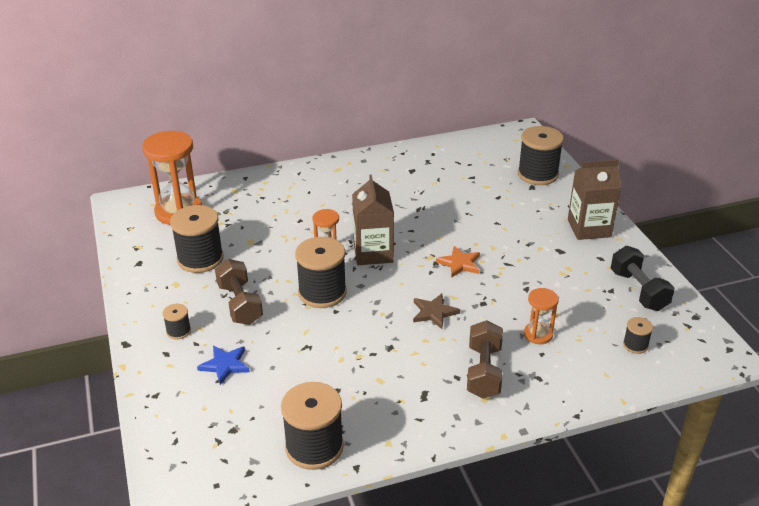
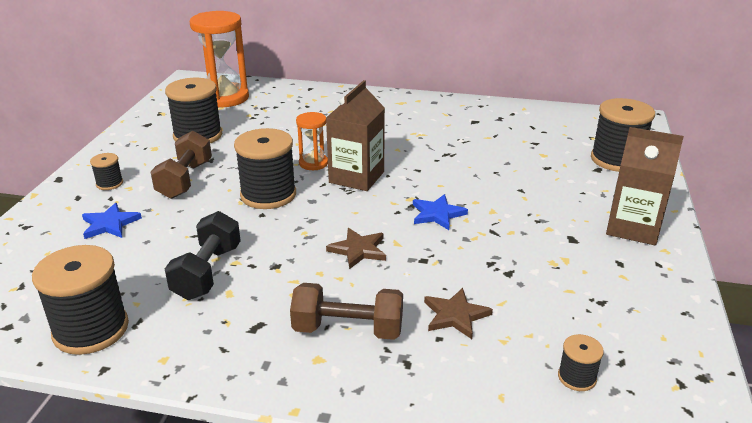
camera: 30 degrees right, 5 degrees down
orange star [436,246,480,278] -> blue star [413,194,468,230]
brown dumbbell [467,320,503,399] -> brown dumbbell turned 60 degrees clockwise [290,283,403,340]
orange hourglass [524,288,559,344] -> brown star [424,288,493,339]
black dumbbell [611,246,674,311] -> black dumbbell moved to [165,211,241,300]

